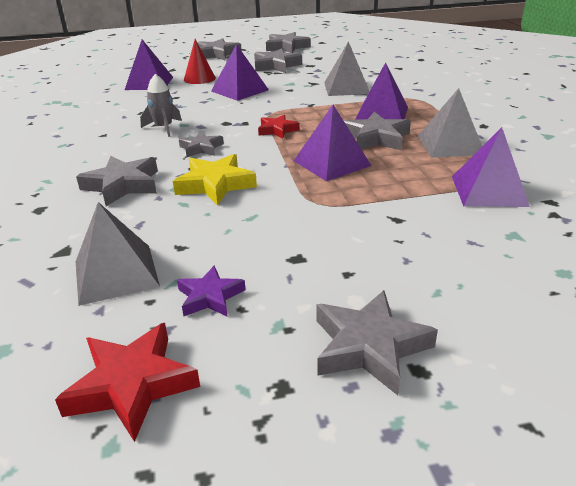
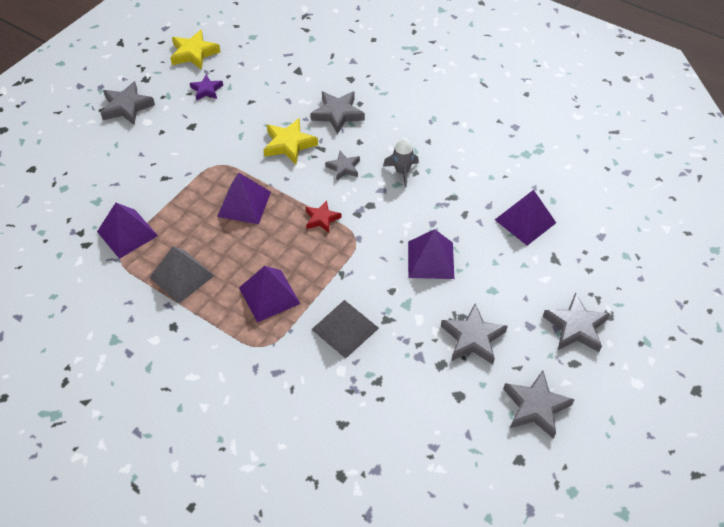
camera: 135 degrees right, 20 degrees up
red star [55,323,200,442] -> yellow star [170,30,221,70]
grey pyramid [76,202,160,306] -> none
red cone [184,39,216,84] -> none
grey star [344,112,411,150] -> none

